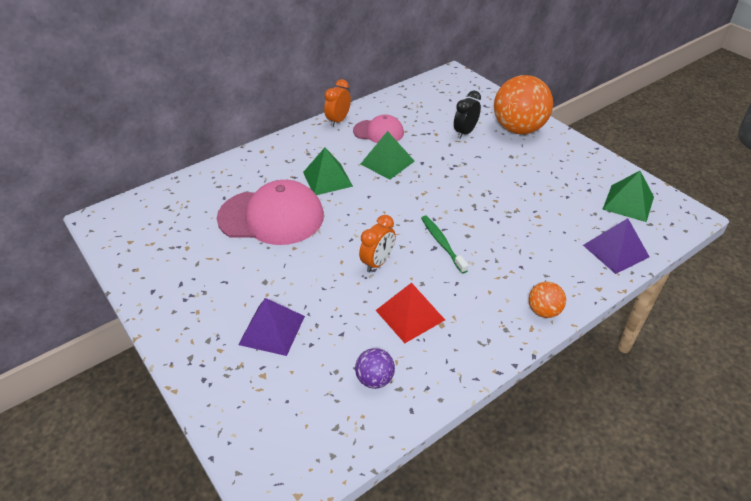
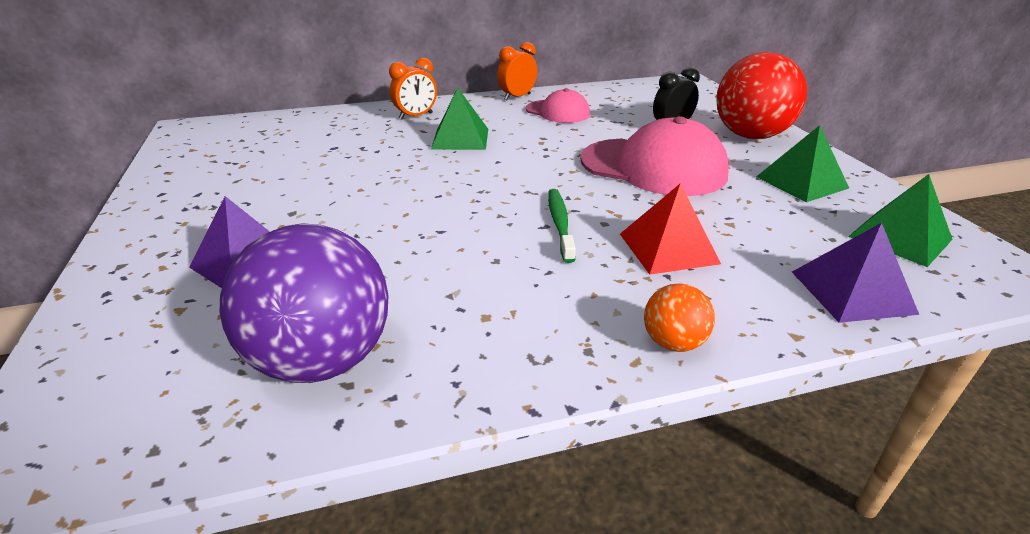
camera: 20 degrees right, 10 degrees down
pink cap [217,180,324,245] -> pink cap moved to [580,116,729,196]
purple ball [355,348,395,389] -> purple ball [220,223,388,383], size x2.15
orange clock [359,215,396,272] -> orange clock moved to [389,58,437,120]
green pyramid [361,131,415,180] -> green pyramid moved to [756,125,849,202]
red pyramid [376,282,445,343] -> red pyramid moved to [620,183,721,275]
orange ball [494,75,553,134] -> red ball [716,52,807,139]

